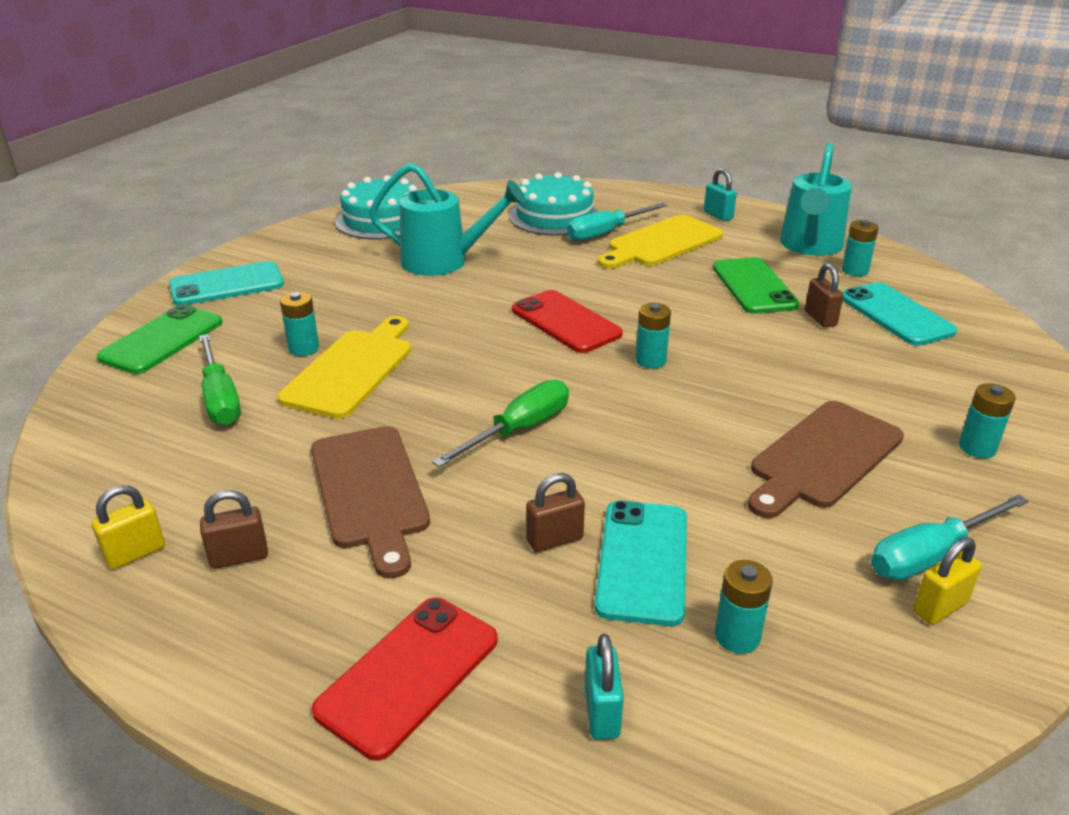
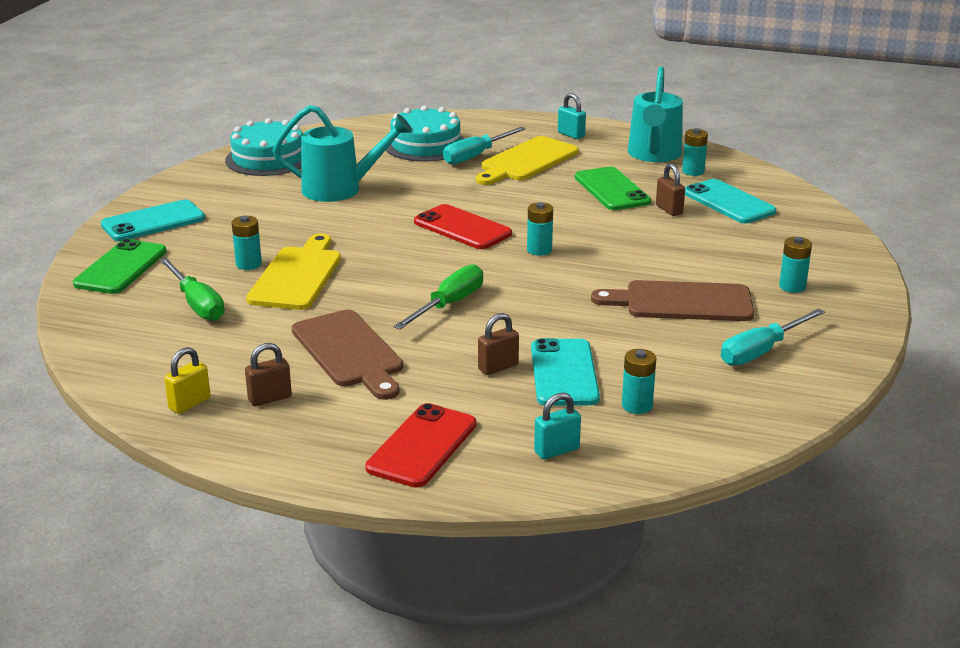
camera: 10 degrees left, 5 degrees down
turquoise padlock [585,634,624,739] -> turquoise padlock turned 75 degrees clockwise [534,393,581,459]
brown cutting board [748,401,904,518] -> brown cutting board turned 60 degrees clockwise [591,280,754,321]
yellow padlock [913,537,982,625] -> none

